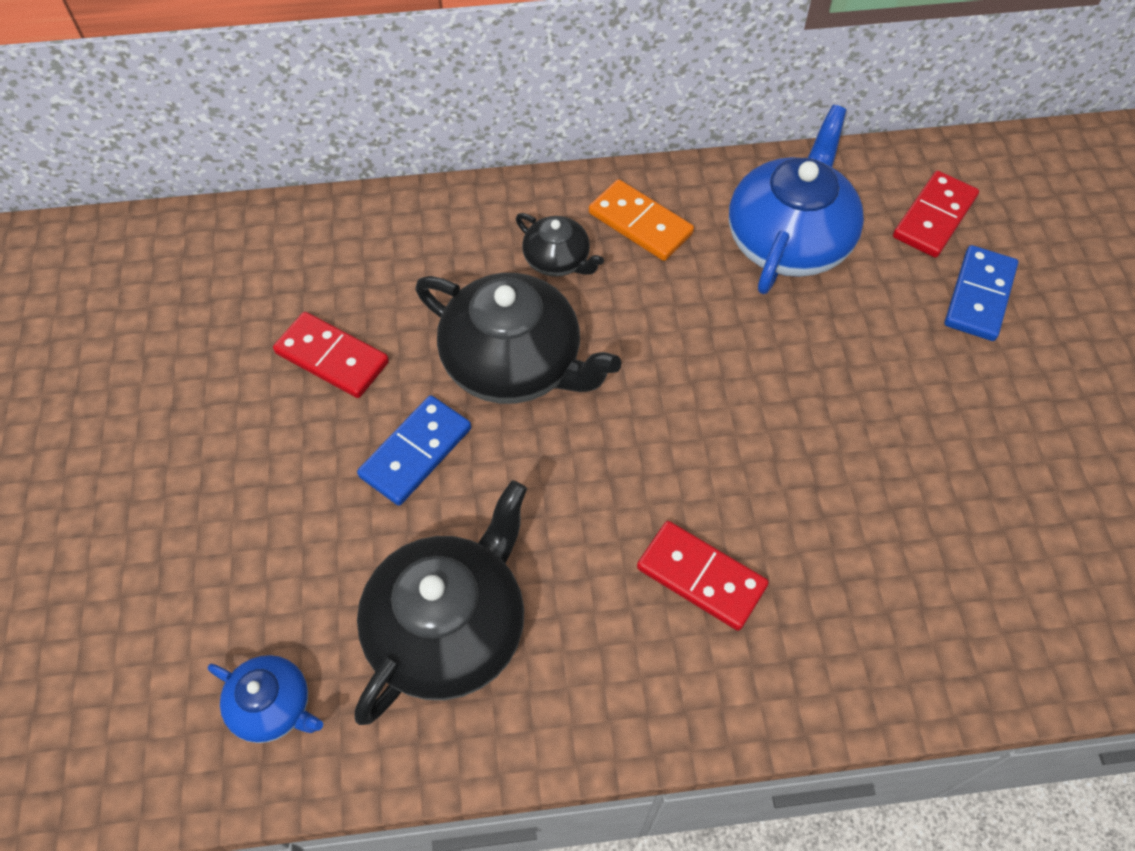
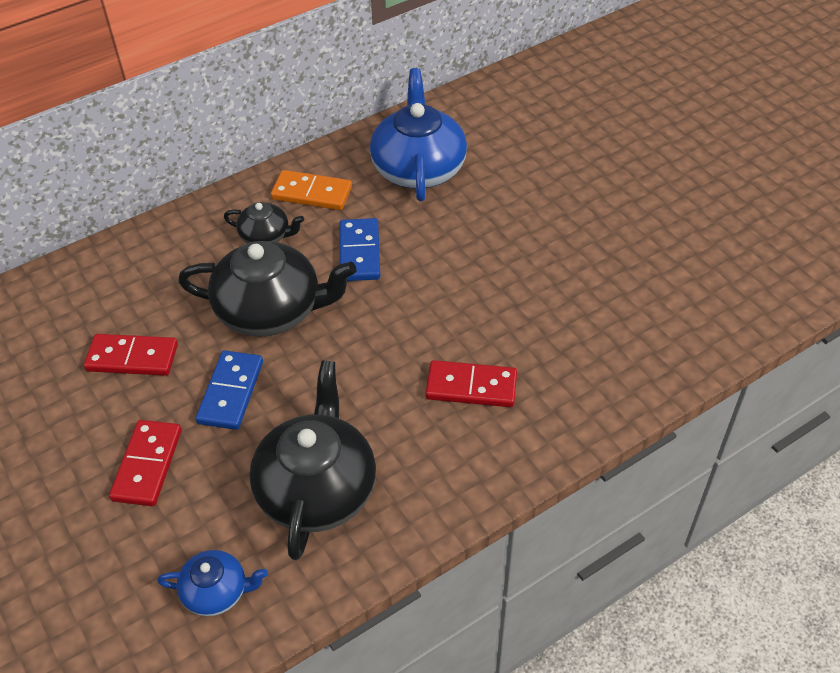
camera: 25 degrees left, 10 degrees down
red domino [893,171,979,258] -> red domino moved to [109,420,182,506]
blue domino [944,245,1018,341] -> blue domino moved to [340,218,380,281]

